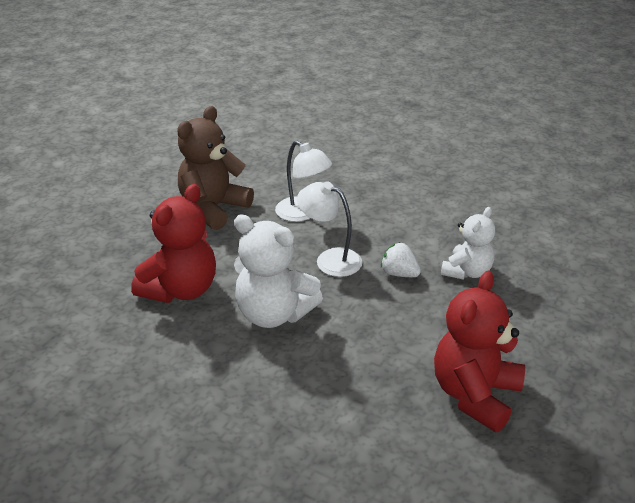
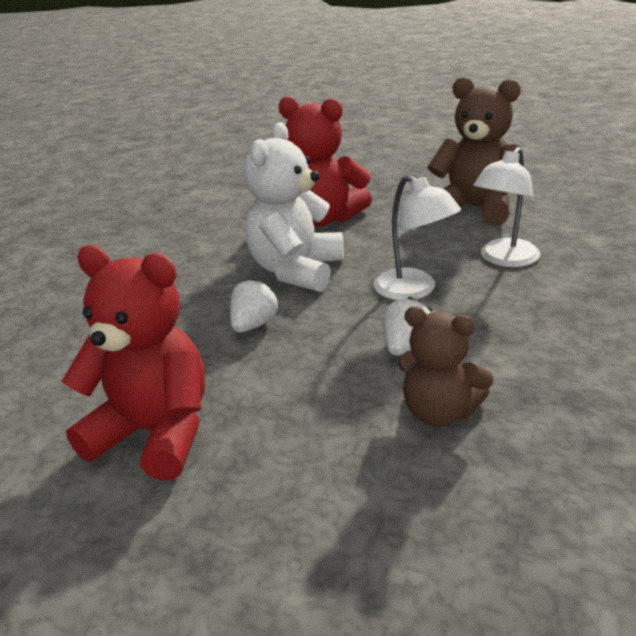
camera: 85 degrees right, 5 degrees down
white lamp [297,181,362,277] -> white lamp turned 120 degrees clockwise [374,175,461,300]
white teddy bear [441,207,495,280] -> brown teddy bear [399,306,494,427]
none -> white strawberry [230,278,279,333]

